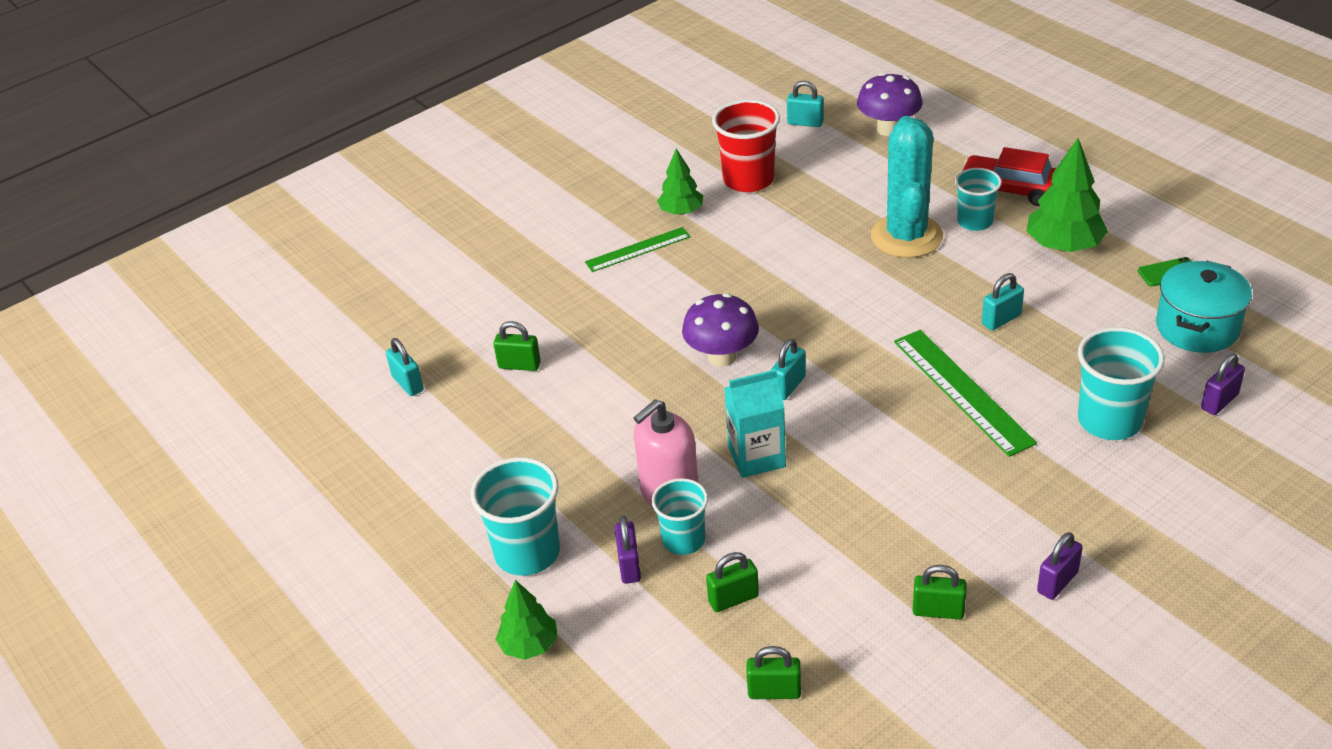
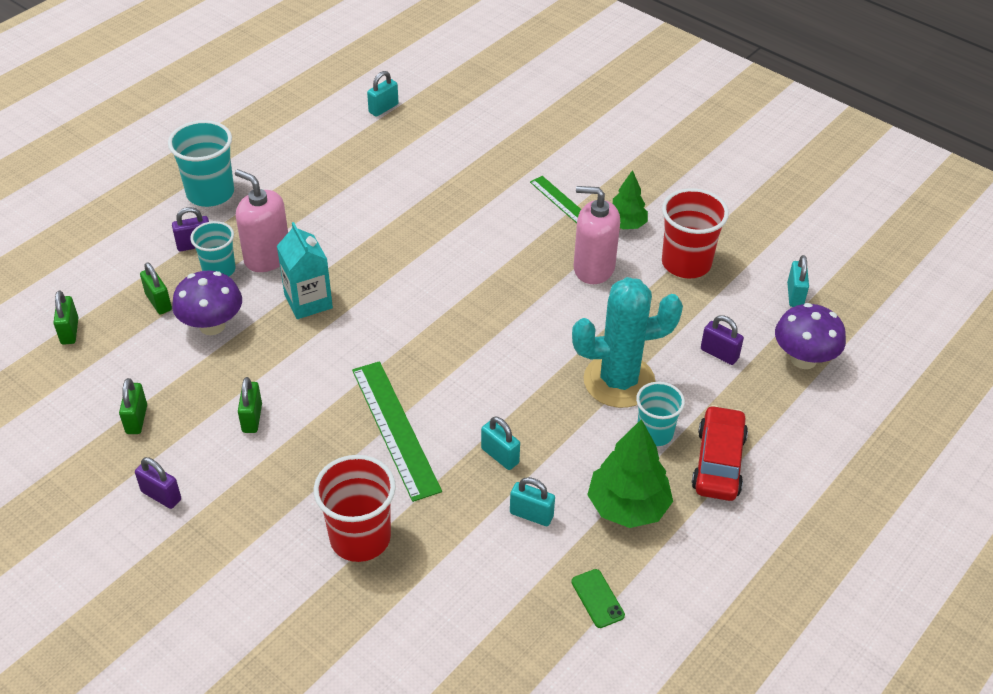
camera: 75 degrees right, 5 degrees up
green padlock [493,321,541,371] -> green padlock moved to [238,377,262,433]
green tree [496,580,558,660] -> none
purple mushroom [682,293,759,367] -> purple mushroom moved to [172,271,242,335]
turquoise padlock [771,339,806,400] -> turquoise padlock moved to [510,477,555,526]
green ruler [894,330,1037,457] -> green ruler turned 75 degrees counterclockwise [352,361,442,502]
turquoise cup [1078,327,1165,440] -> red cup [314,455,396,562]
turquoise pot [1156,261,1252,353] -> none
purple padlock [1201,353,1245,415] -> purple padlock moved to [701,315,744,365]
none -> pink soap dispenser [574,186,620,284]

